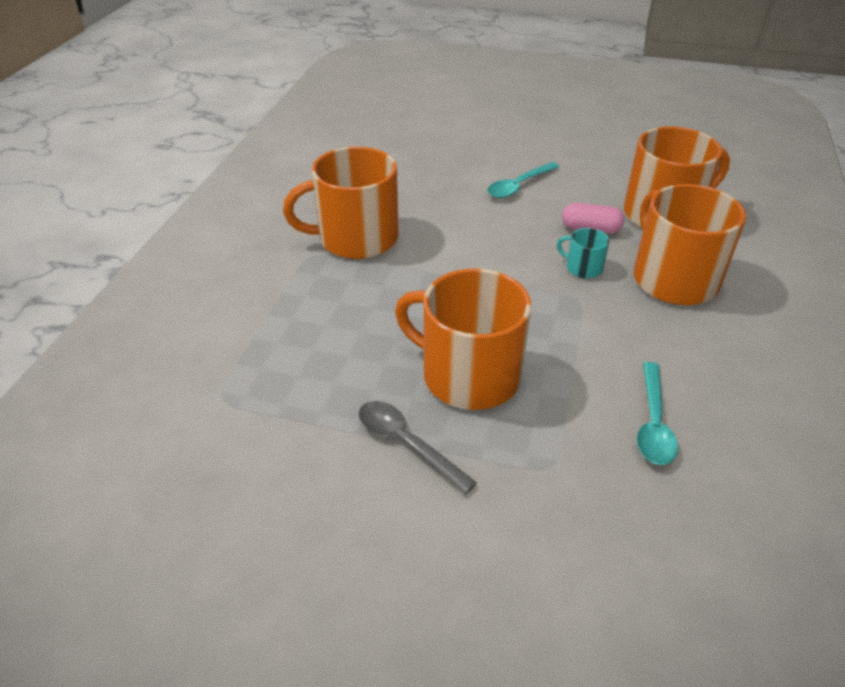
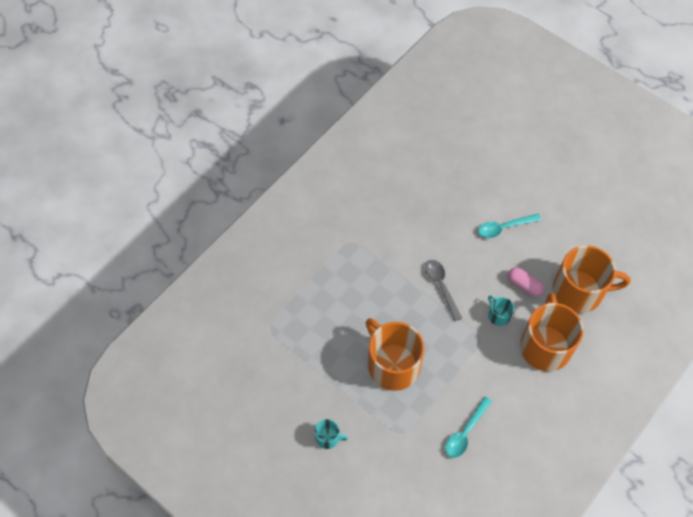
camera: 25 degrees right, 20 degrees up
orange mug [283,146,399,259] -> none
grey spoon [359,401,477,494] -> grey spoon moved to [425,260,462,321]
none -> turquoise mug [315,419,348,449]

